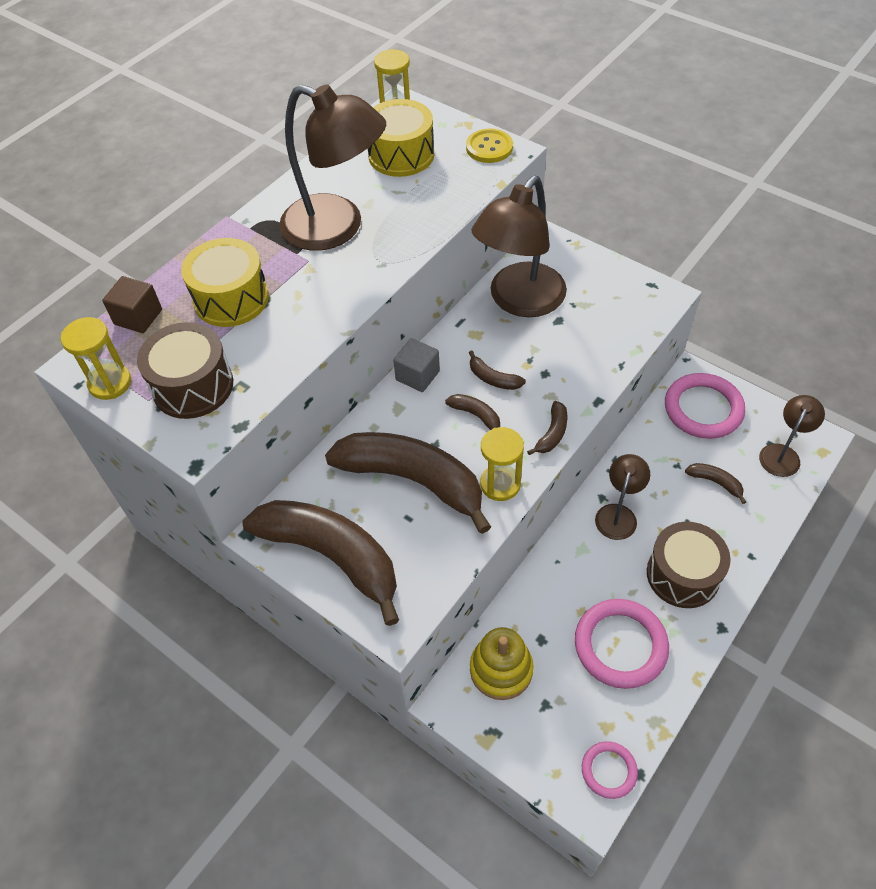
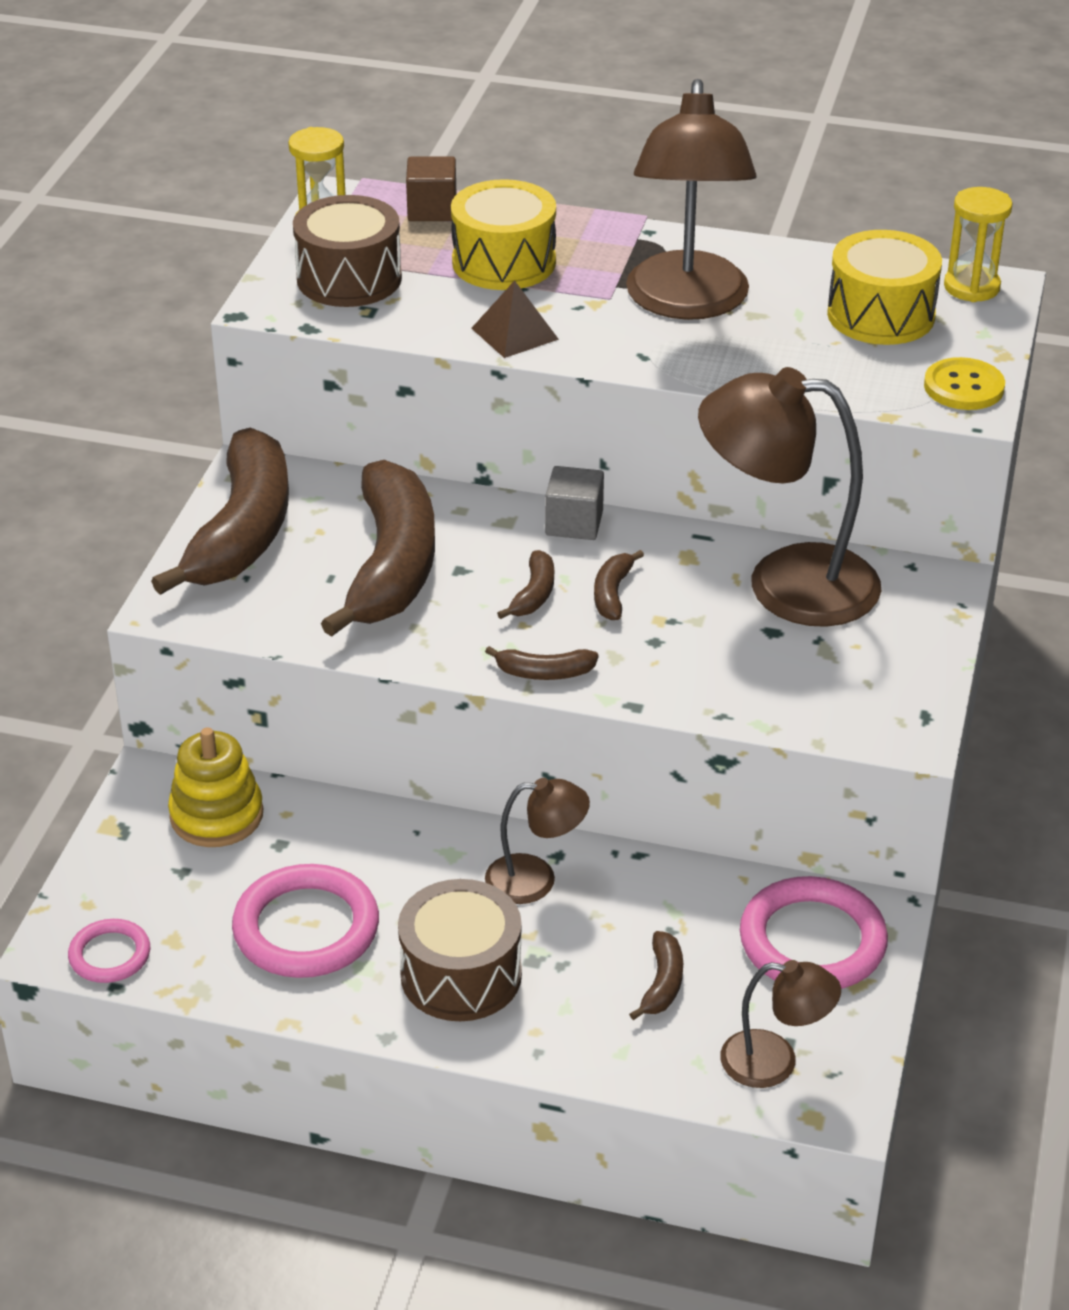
camera: 65 degrees right, 15 degrees down
yellow hourglass [480,427,524,501] -> none
none -> brown pyramid [471,280,559,358]

